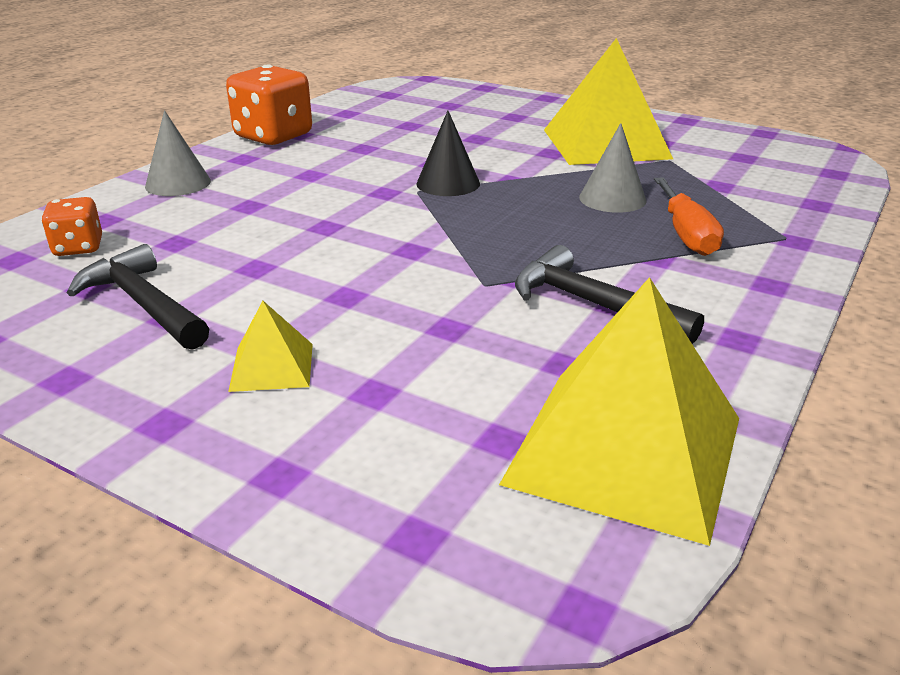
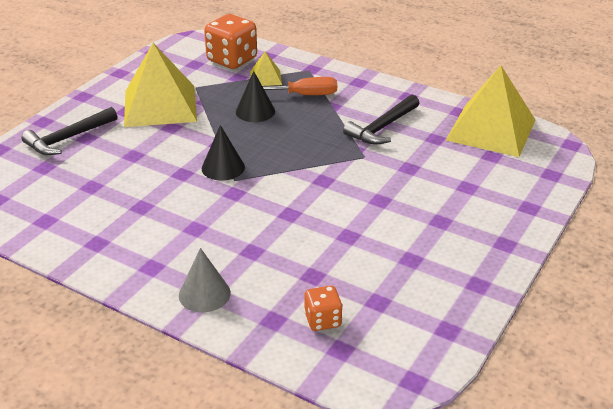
camera: 90 degrees left, 5 degrees up
black hammer [67,244,209,350] -> black hammer moved to [21,107,117,155]
orange dice [226,64,312,145] -> orange dice moved to [204,14,257,69]
yellow pyramid [228,301,313,392] -> yellow pyramid moved to [250,51,282,86]
grey cone [579,123,647,213] -> black cone [236,71,275,122]

